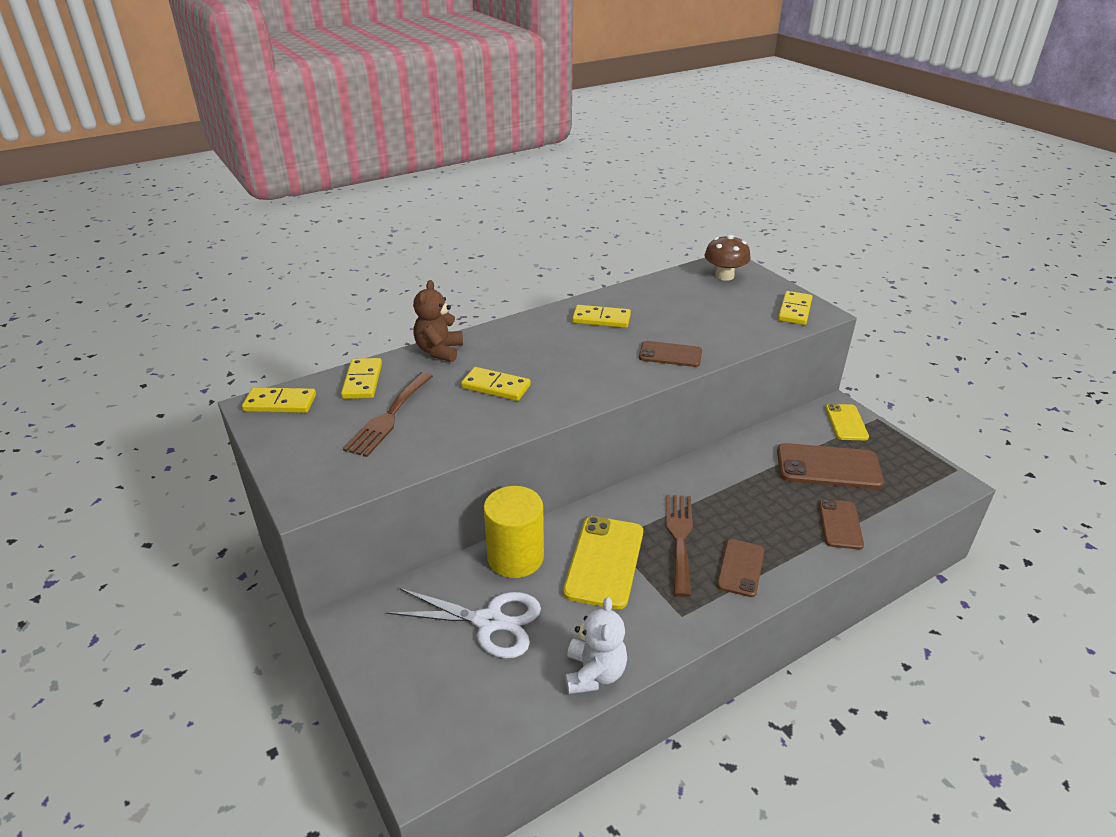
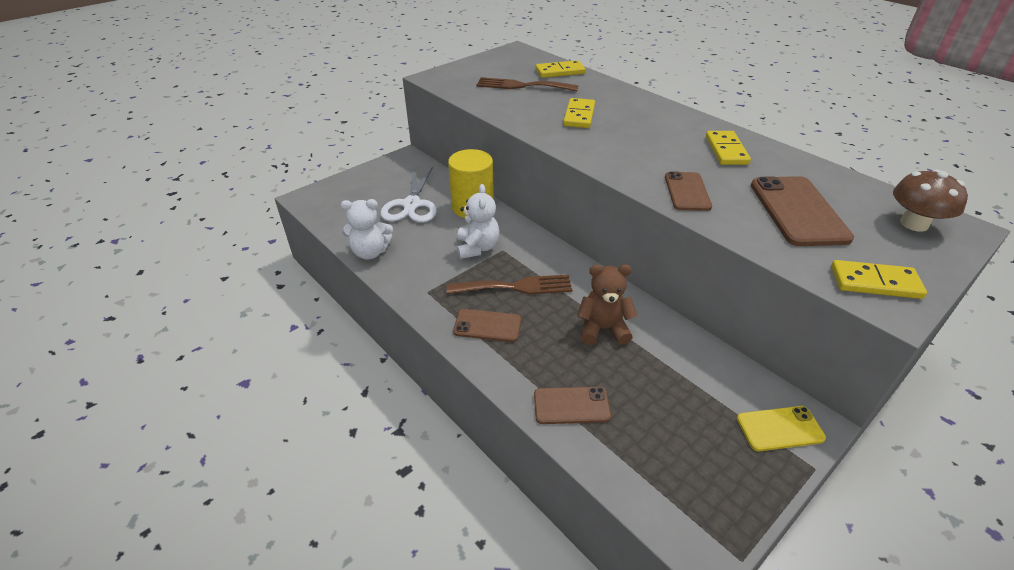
camera: 80 degrees right, 5 degrees up
yellow domino [242,387,316,413] -> none
brown teddy bear [413,280,463,362] -> brown teddy bear moved to [577,264,637,345]
yellow phone [563,516,643,609] -> white teddy bear [457,184,499,259]
brown phone [777,443,884,489] -> brown phone moved to [751,176,854,246]

